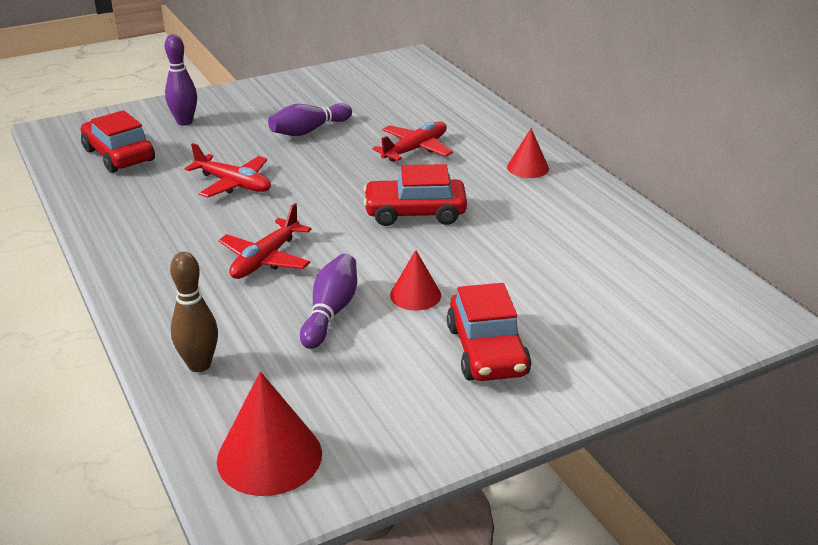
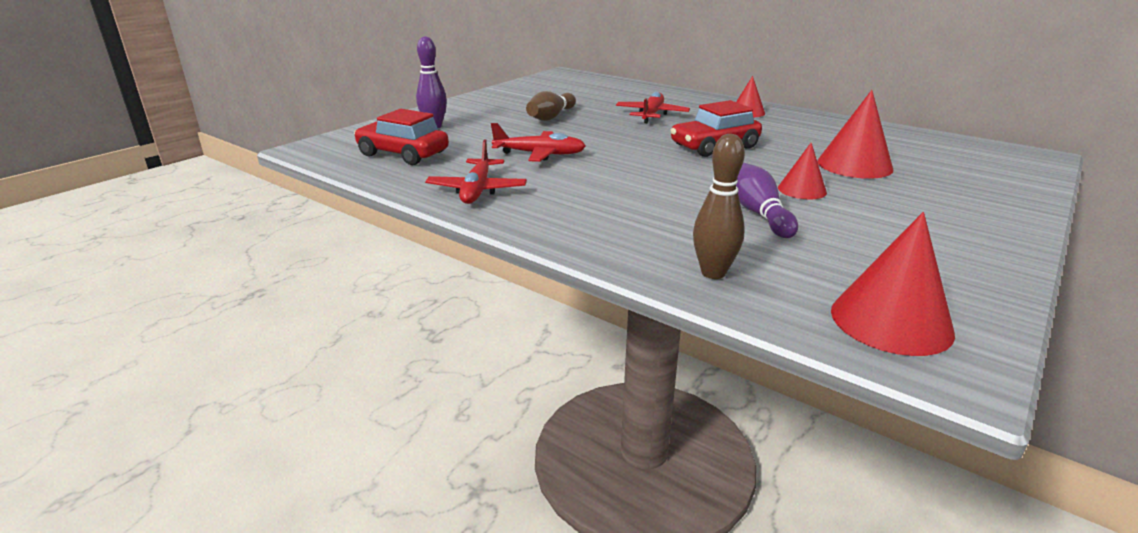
camera: 25 degrees left, 5 degrees down
red plane [218,203,312,279] -> red plane moved to [425,139,527,204]
purple bowling pin [268,103,352,136] -> brown bowling pin [526,91,576,121]
red car [447,283,531,381] -> none
none -> red cone [817,90,893,179]

